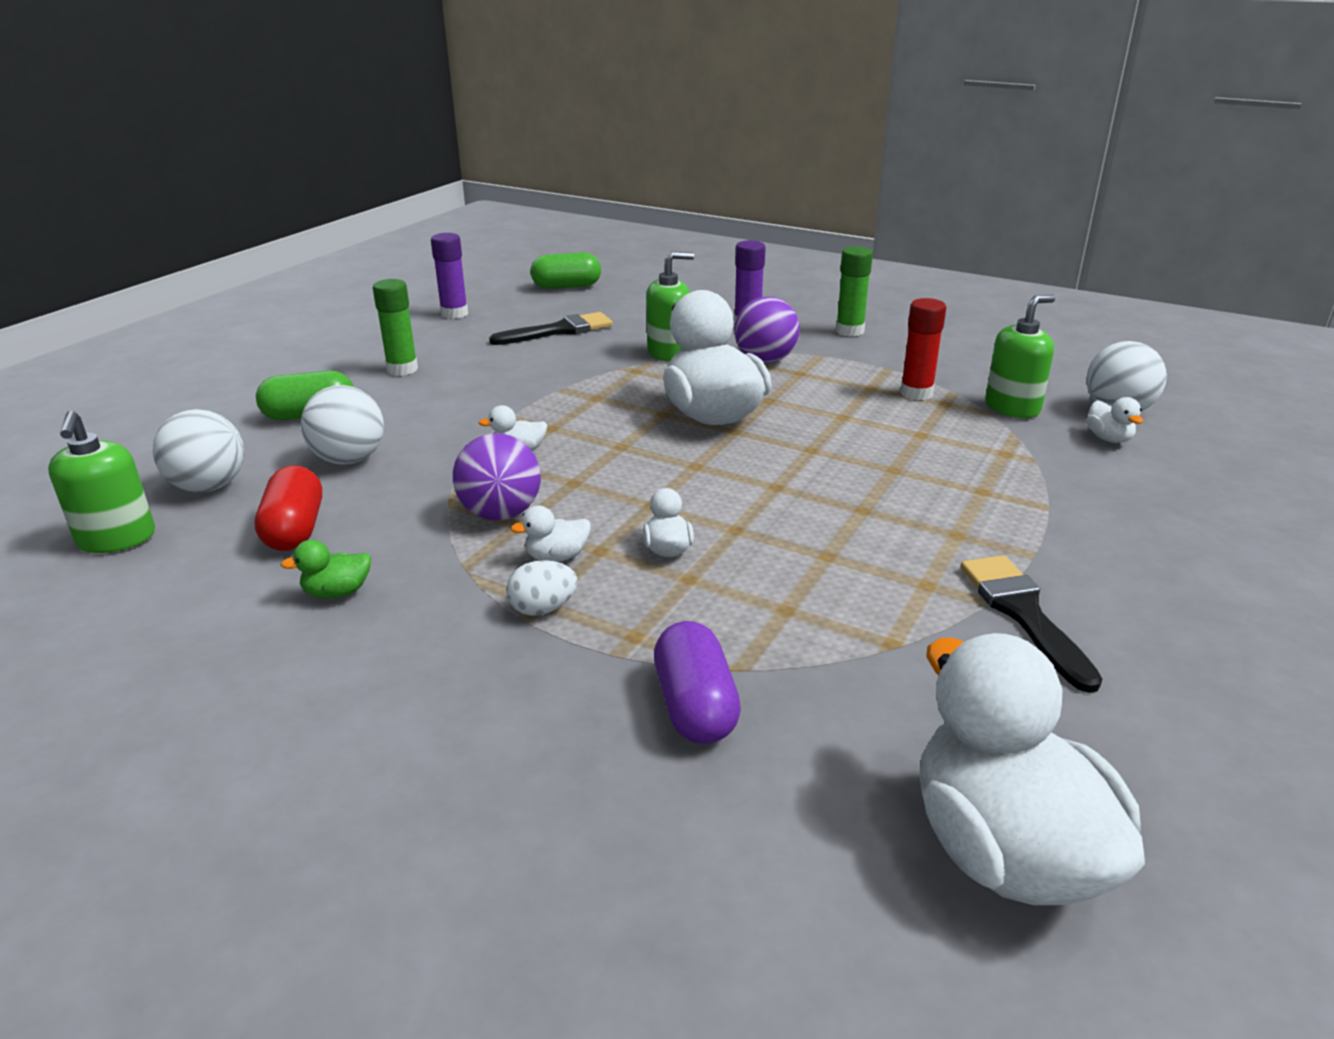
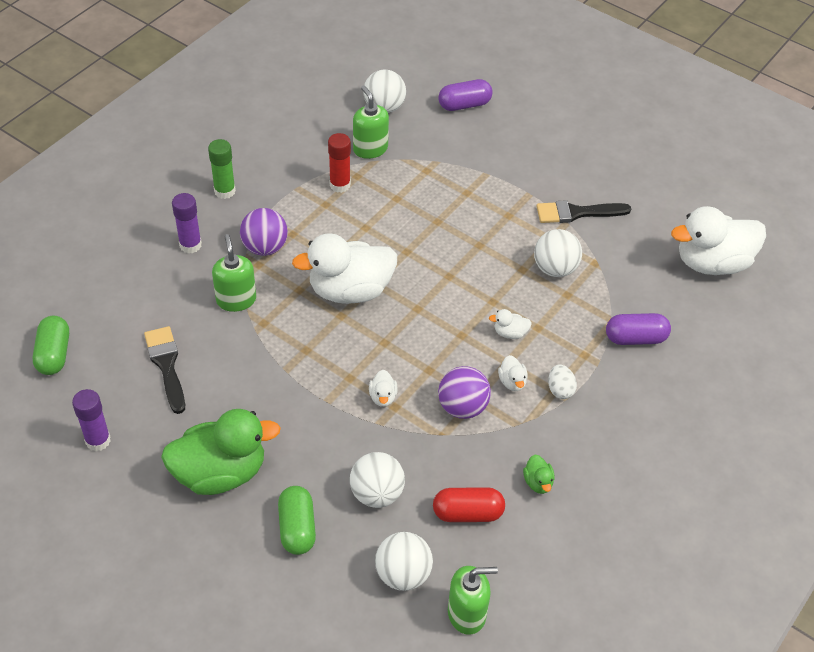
camera: 85 degrees left, 20 degrees up
green glue stick [373,279,418,376] -> green duck [161,409,281,495]
white duck [1086,397,1143,443] -> none
none -> purple capsule [438,79,493,111]
none -> white ball [534,229,582,277]

